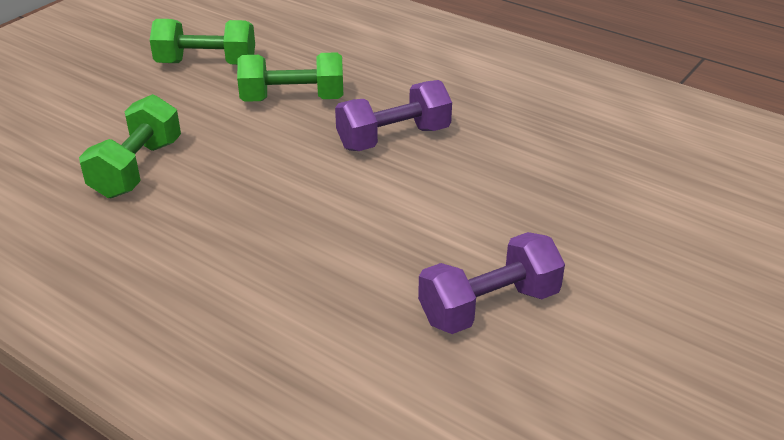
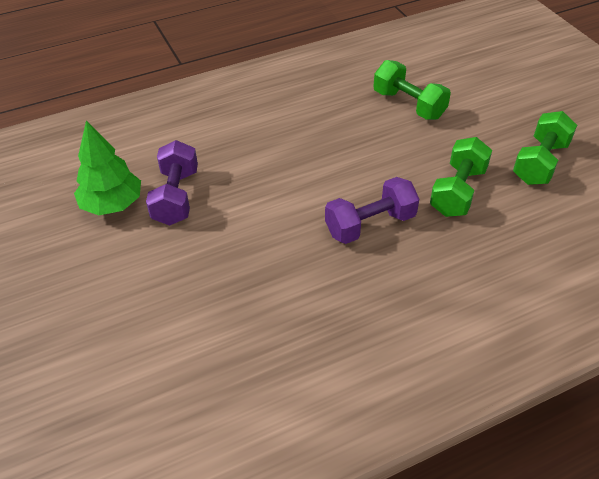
camera: 120 degrees right, 10 degrees up
purple dumbbell [335,80,452,151] -> purple dumbbell turned 60 degrees clockwise [325,177,419,244]
none -> green tree [74,121,141,215]

